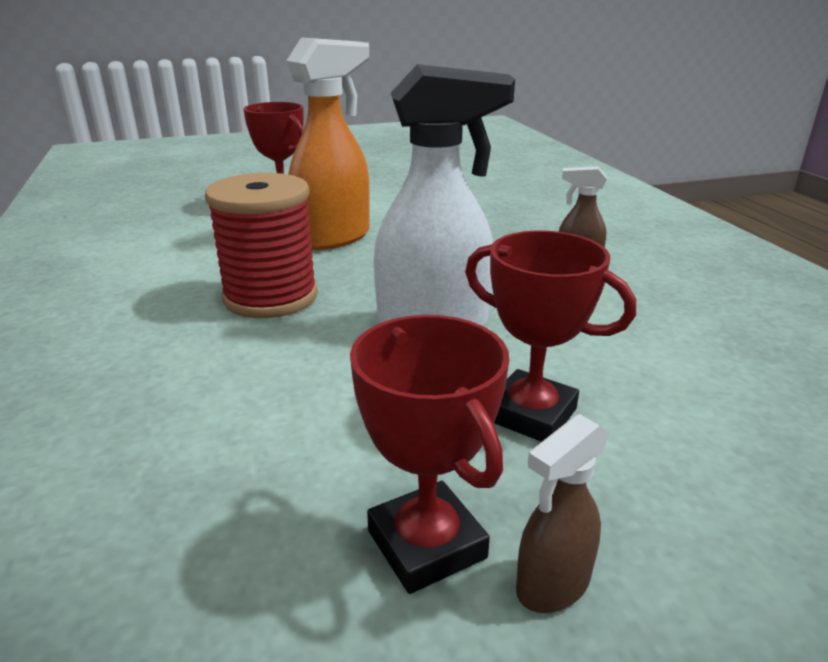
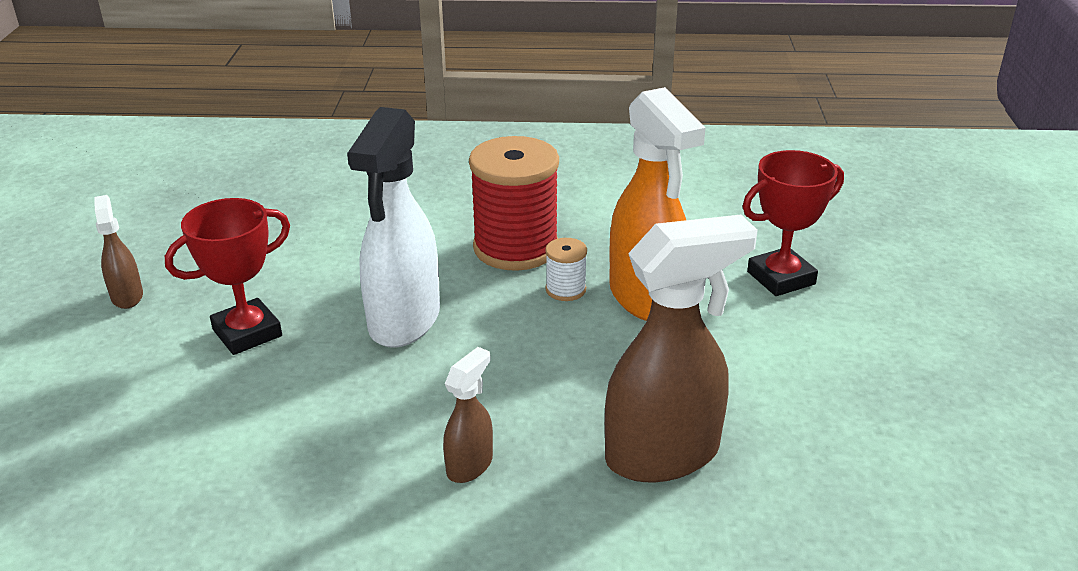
camera: 110 degrees right, 5 degrees up
red trophy [350,315,509,594] -> none
none -> white spool [545,238,587,301]
none -> brown spray bottle [605,215,758,482]

